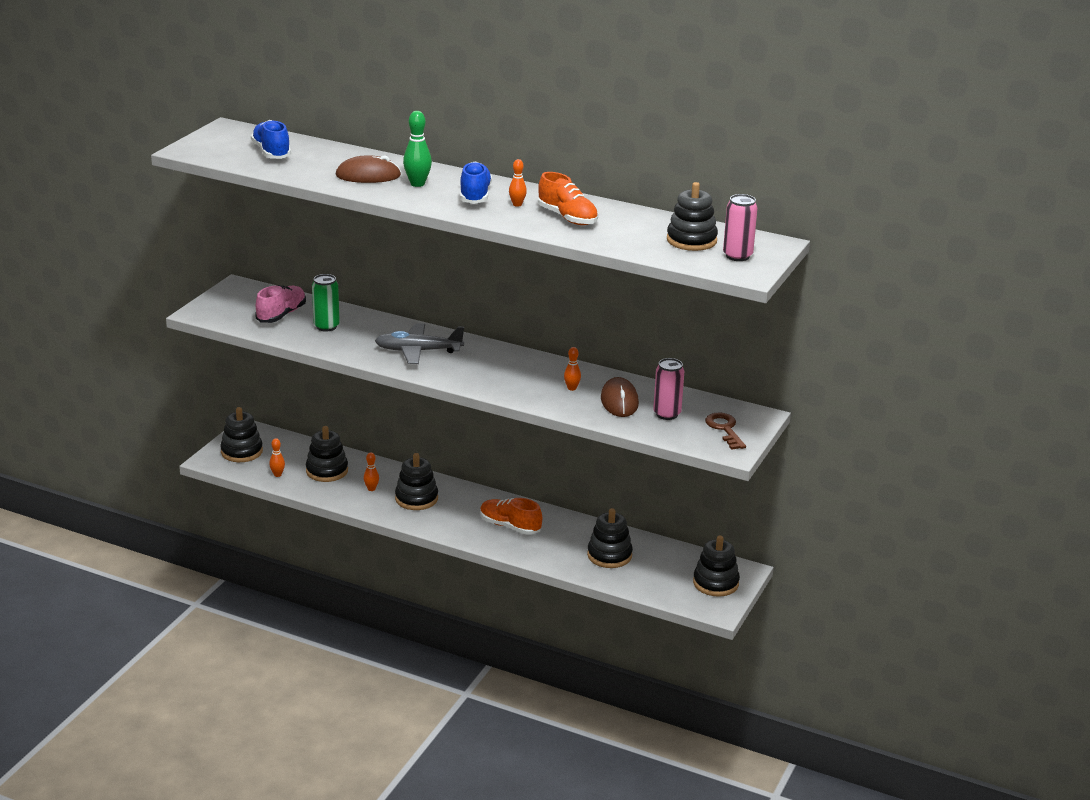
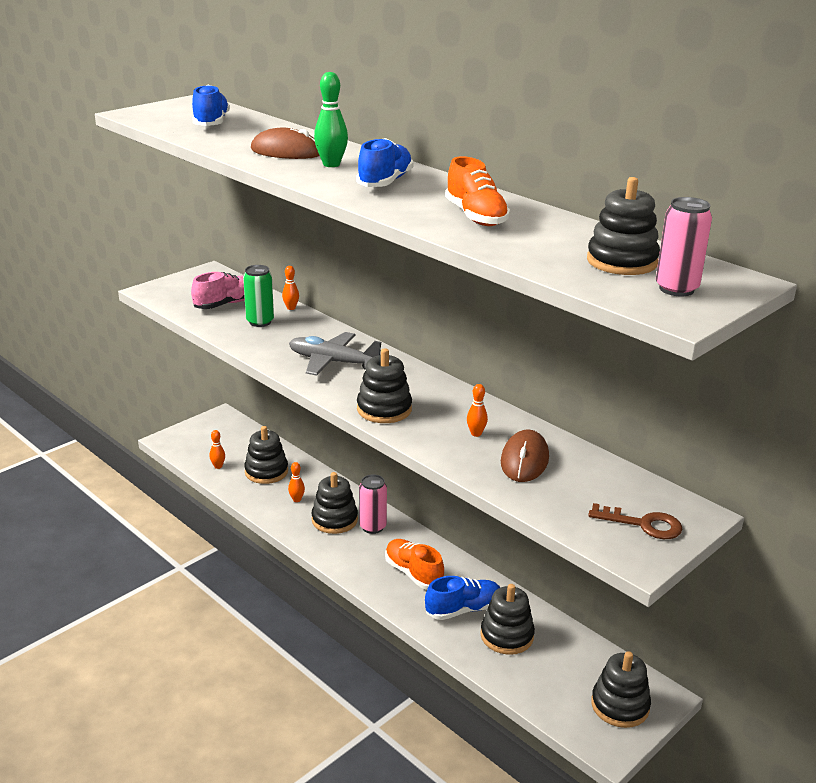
camera: 20 degrees right, 0 degrees up
black stacking toy [220,407,263,462] -> black stacking toy moved to [357,348,412,423]
orange bowling pin [509,159,527,207] -> orange bowling pin moved to [282,266,299,310]
pink can [653,358,684,420] -> pink can moved to [359,474,387,534]
brown key [705,412,746,450] -> brown key turned 105 degrees clockwise [588,503,682,539]
none -> blue shoe [425,576,500,620]

